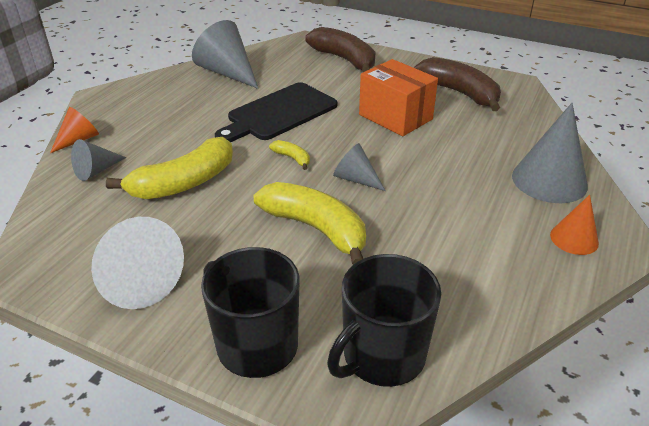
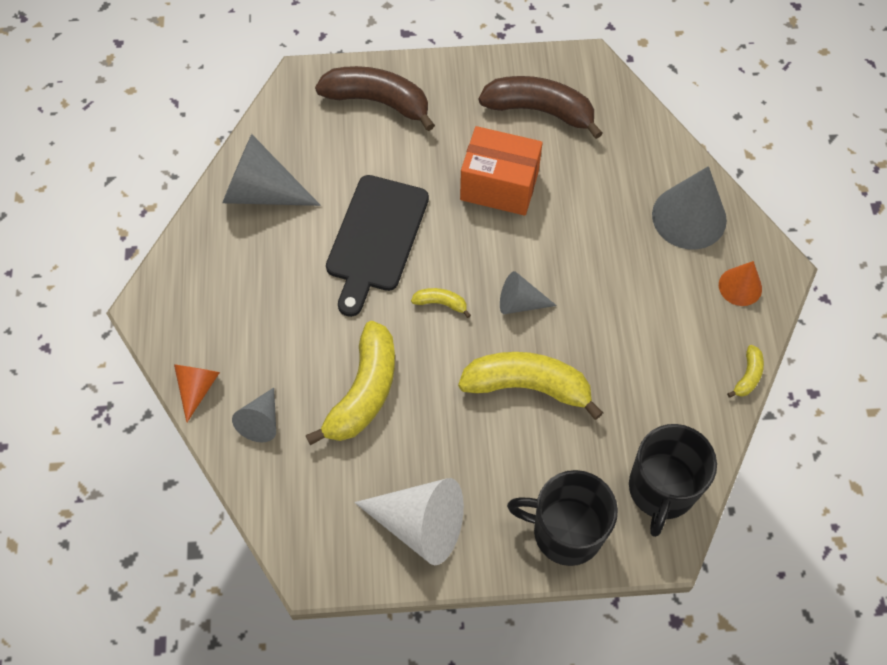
camera: 30 degrees left, 25 degrees up
none -> yellow banana [727,345,764,398]

